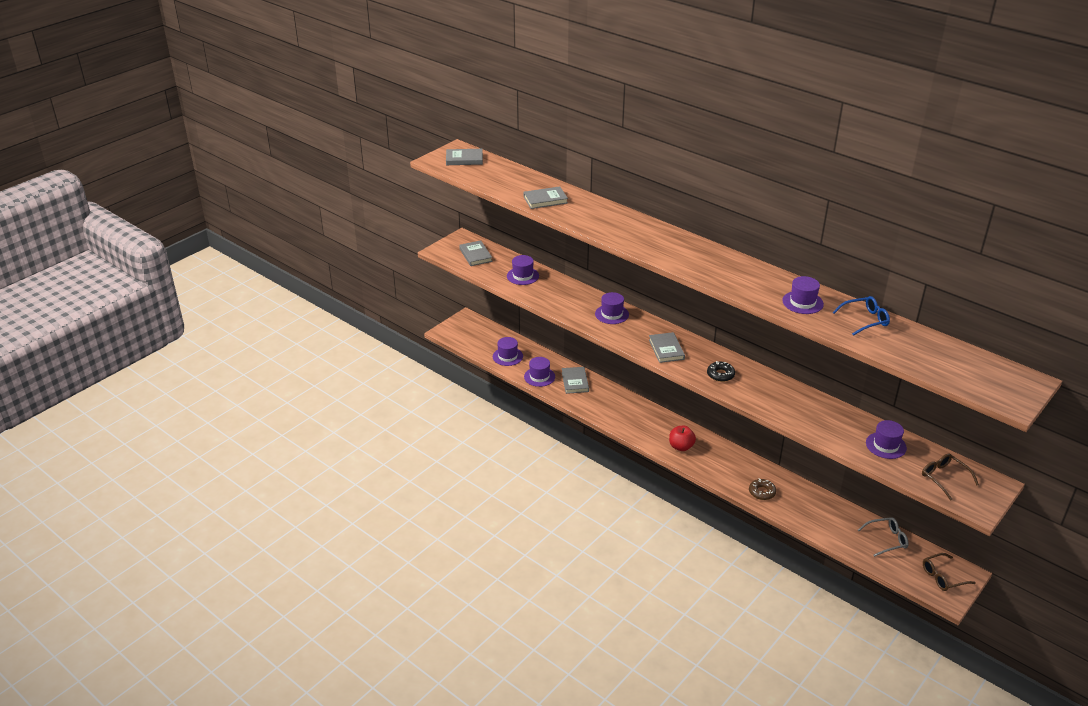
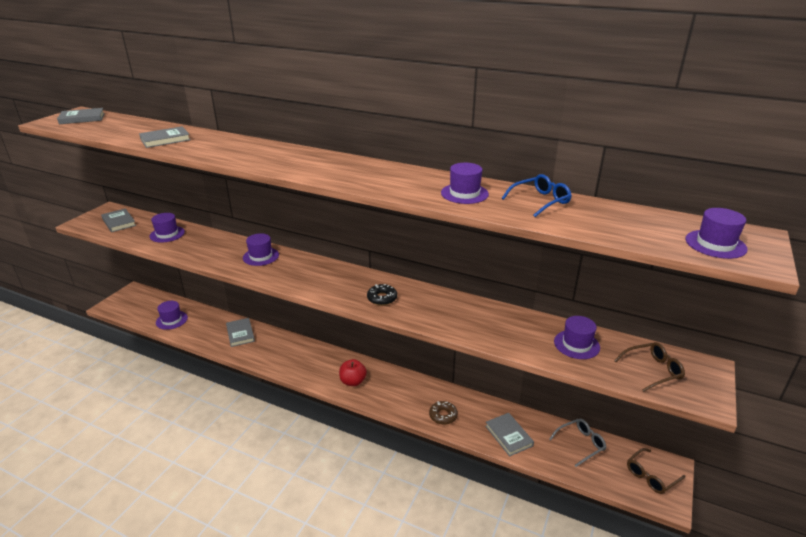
camera: 15 degrees left, 5 degrees down
purple hat [524,357,555,387] -> purple hat moved to [685,208,748,259]
grey book [649,332,685,363] -> grey book moved to [485,413,534,456]
brown glasses [922,454,979,500] -> brown glasses turned 120 degrees clockwise [614,342,685,392]

